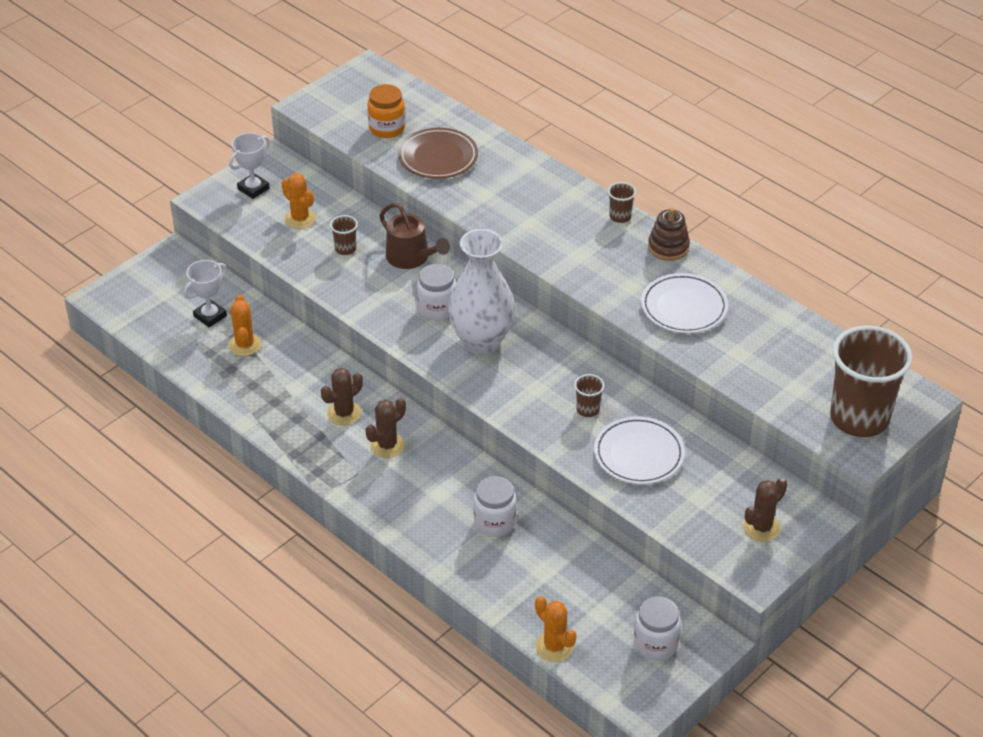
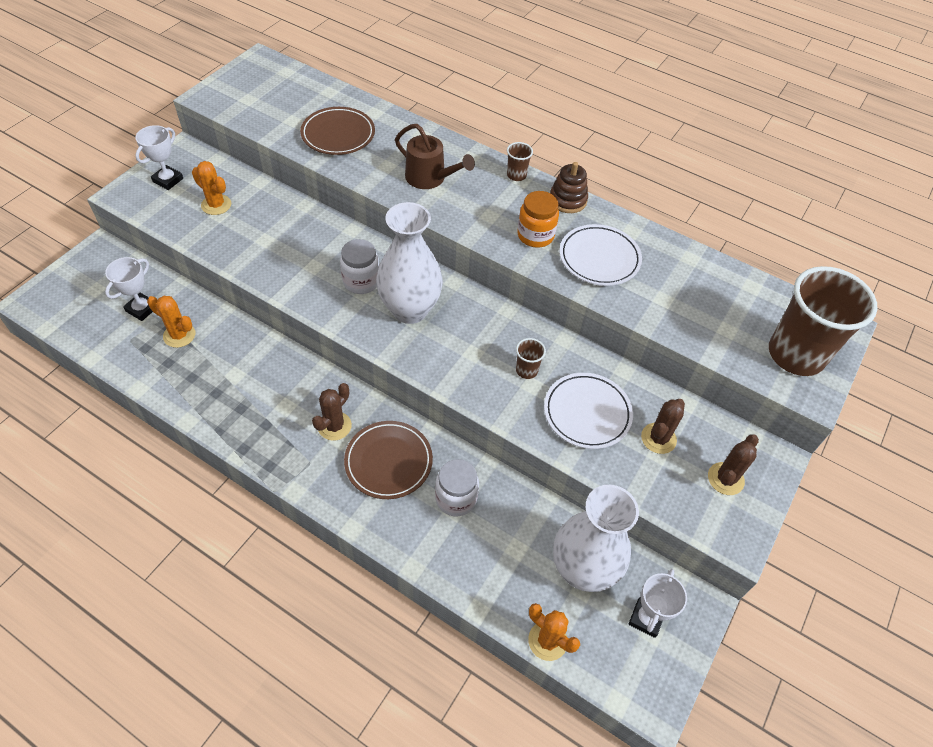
camera: 15 degrees left, 10 degrees up
orange cactus [228,295,261,356] -> orange cactus turned 45 degrees counterclockwise [147,296,195,348]
brown cactus [321,368,363,425] -> brown cactus moved to [641,399,685,454]
brown cup [330,215,358,255] -> none
orange jar [367,84,405,138] -> orange jar moved to [517,191,559,248]
brown watering can [379,203,450,269] -> brown watering can moved to [395,124,475,189]
white jar [634,596,681,660] -> white trophy [628,569,687,638]
none -> brown plate [344,421,433,499]
none -> white vase [553,485,639,592]

